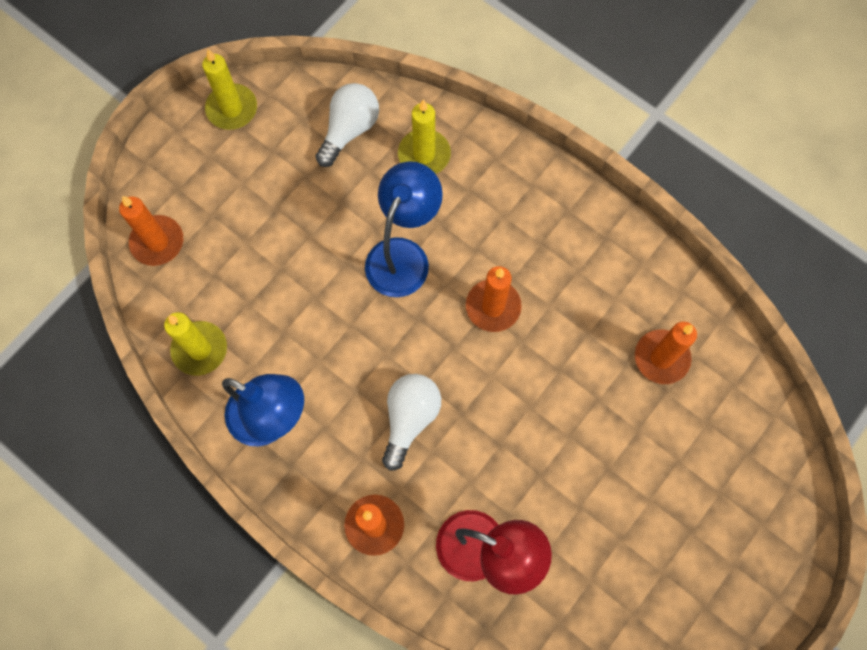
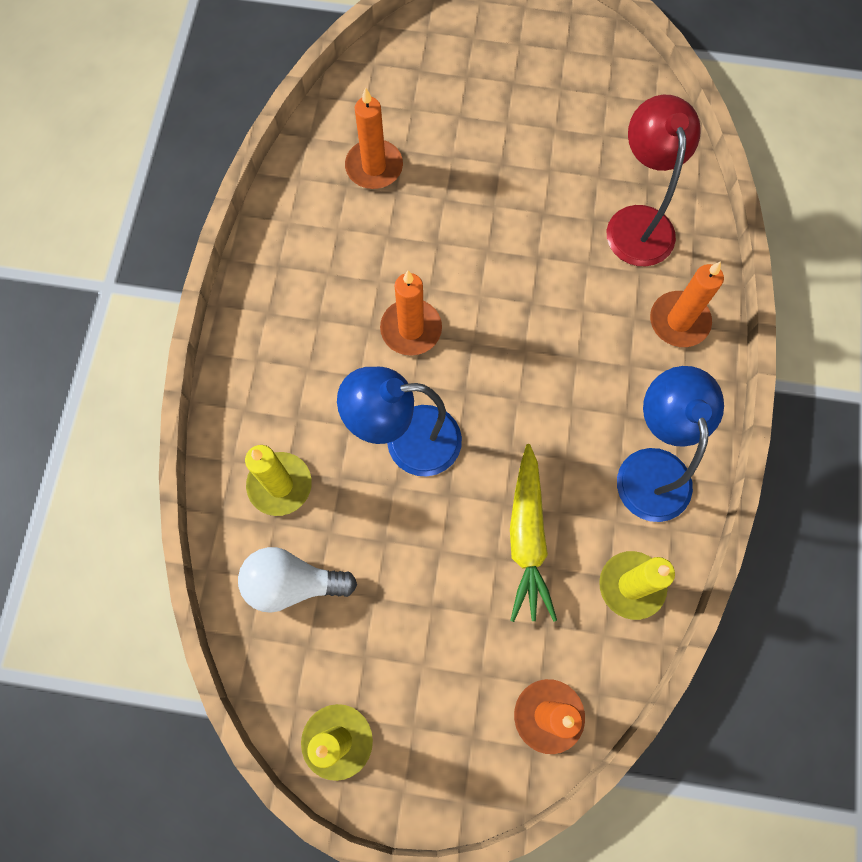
camera: 120 degrees left, 0 degrees up
white light bulb [382,374,441,471] -> none
none -> yellow carrot [510,444,557,622]

